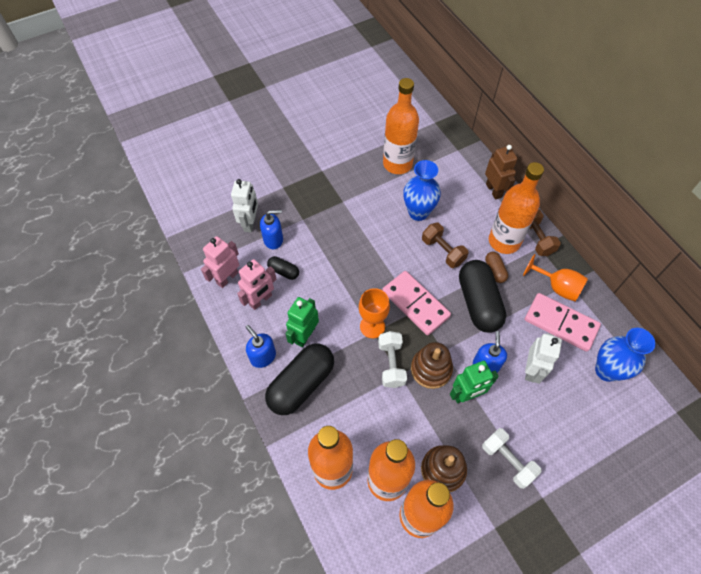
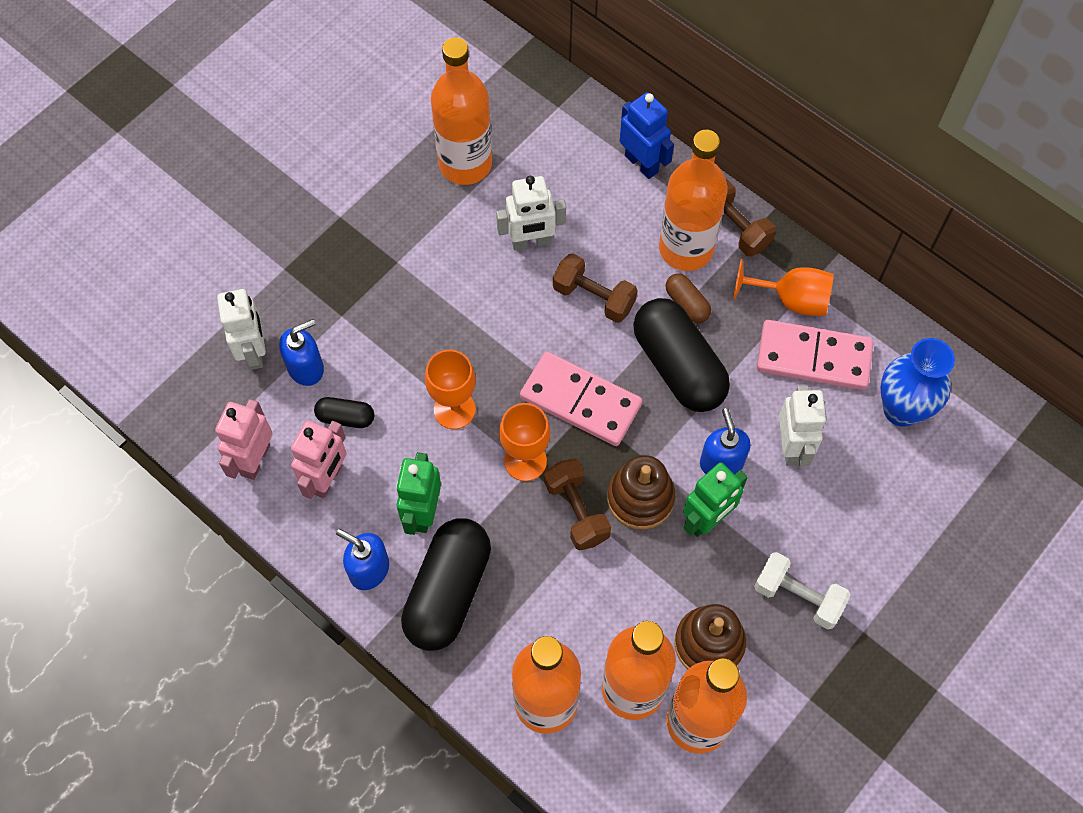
camera: 20 degrees left, 5 degrees up
white dumbbell [378,331,407,388] -> brown dumbbell [544,458,611,550]
blue vase [403,160,441,221] -> white robot [496,176,566,251]
brown robot [485,145,518,200] -> blue robot [620,92,674,179]
none -> orange goblet [425,350,476,429]

